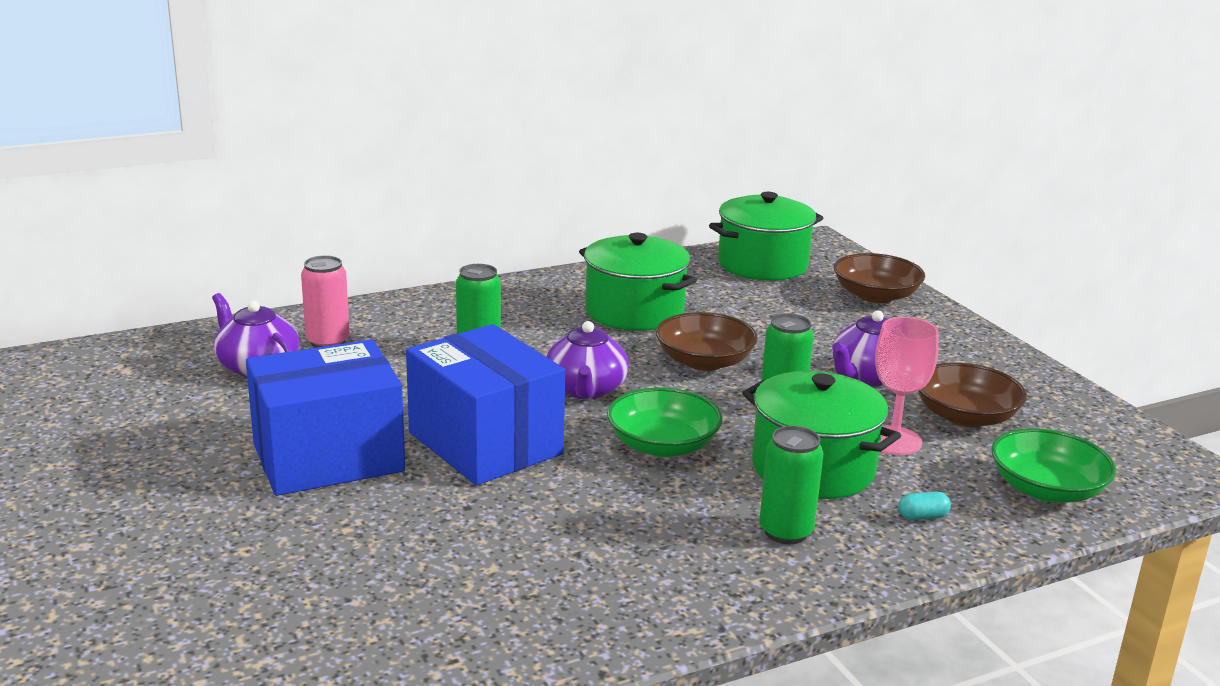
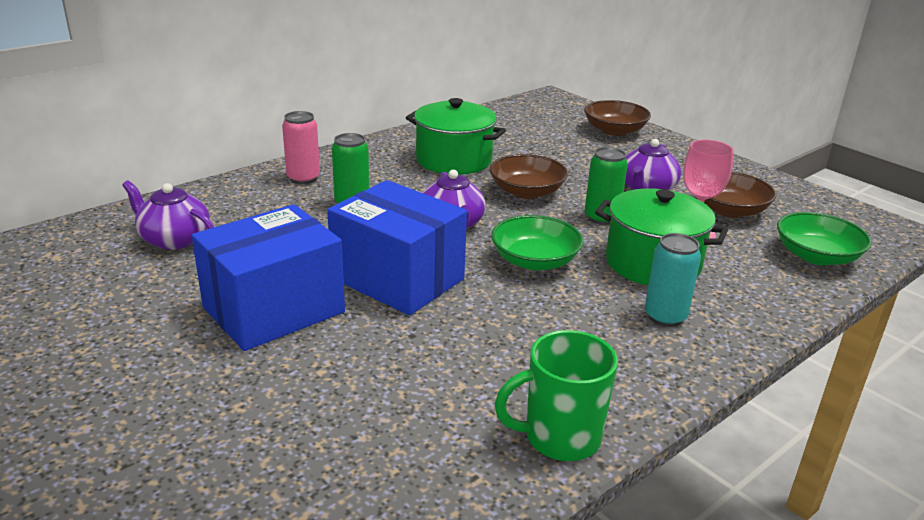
camera: 15 degrees left, 5 degrees up
pink can [301,256,350,348] -> pink can moved to [282,111,320,184]
green pot [709,192,823,281] -> none
green can [759,426,823,544] -> turquoise can [645,233,701,327]
turquoise capsule [898,491,951,520] -> none
none -> green mug [495,330,618,461]

